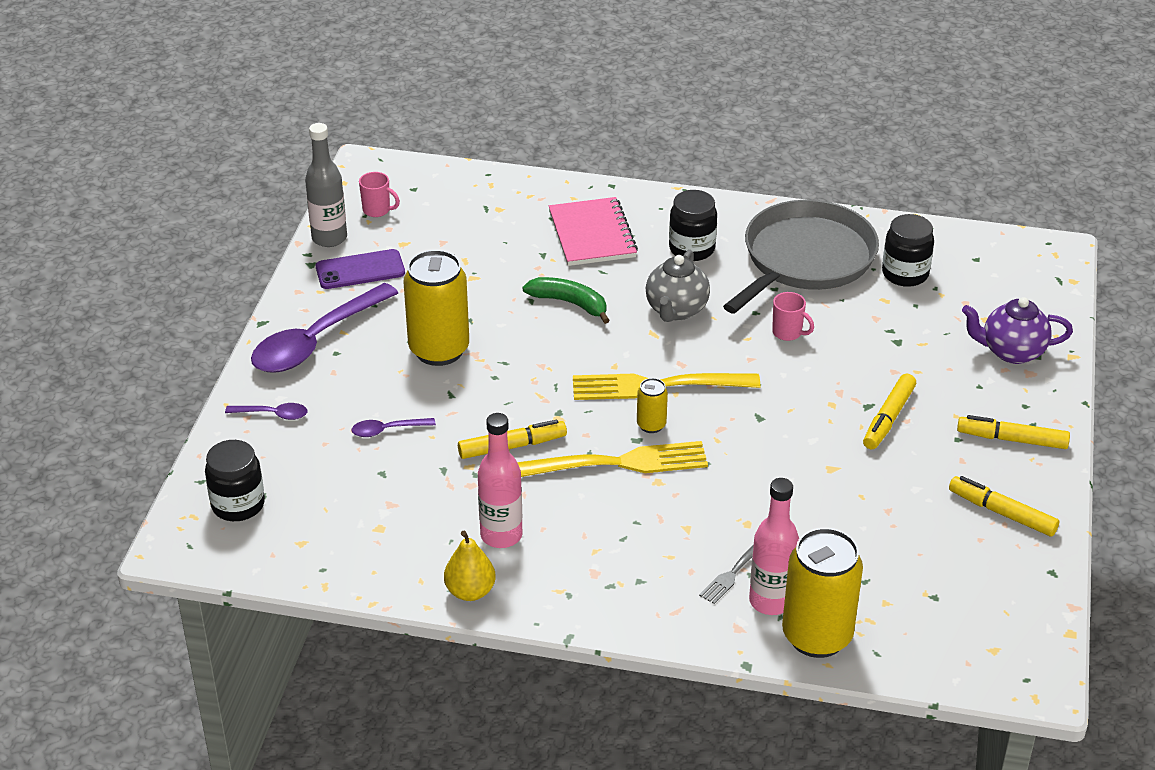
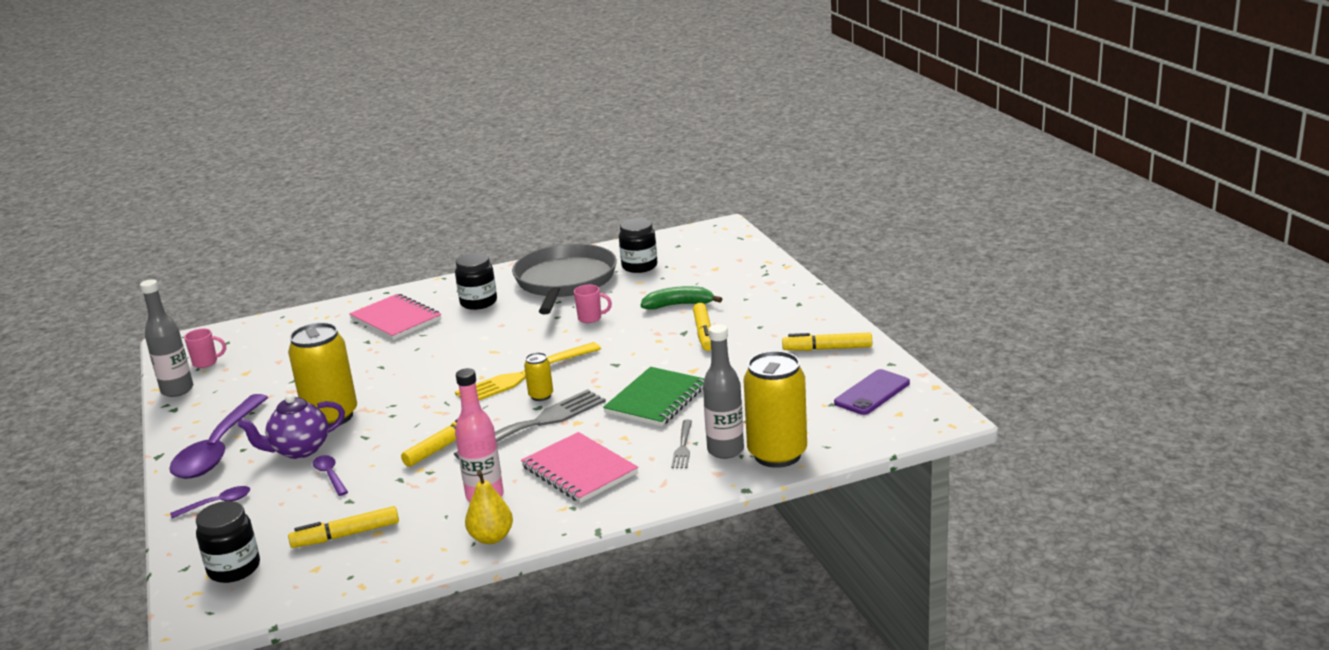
camera: 30 degrees left, 15 degrees down
purple phone [316,249,405,289] -> purple phone moved to [834,369,910,415]
purple spoon [352,418,436,437] -> purple spoon turned 105 degrees clockwise [313,455,348,496]
yellow fork [517,441,708,477] -> grey fork [454,389,606,459]
green banana [522,277,610,324] -> green banana moved to [641,286,722,309]
grey teapot [646,250,710,322] -> none
pink bottle [749,478,799,615] -> grey bottle [703,324,744,459]
yellow marker [957,415,1070,449] -> yellow marker moved to [288,506,399,548]
purple teapot [962,297,1073,364] -> purple teapot moved to [238,394,345,459]
none -> pink notebook [521,432,638,503]
none -> green notebook [603,367,705,427]

